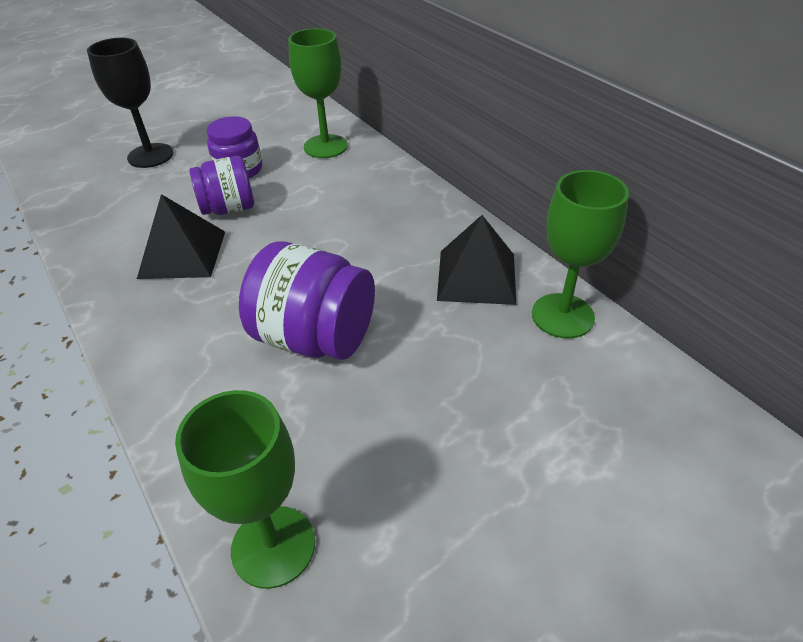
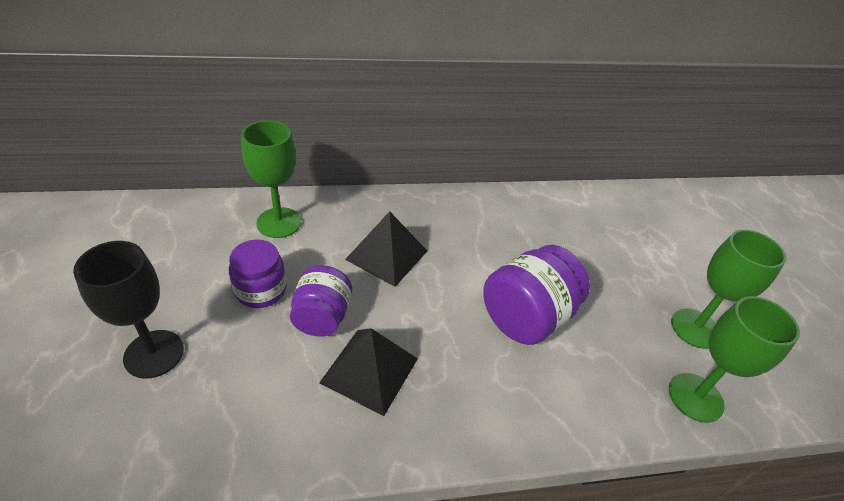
camera: 70 degrees left, 0 degrees up
black pyramid [437,215,516,305] -> black pyramid moved to [345,211,427,287]
green goblet [532,170,629,339] -> green goblet moved to [671,230,786,349]

